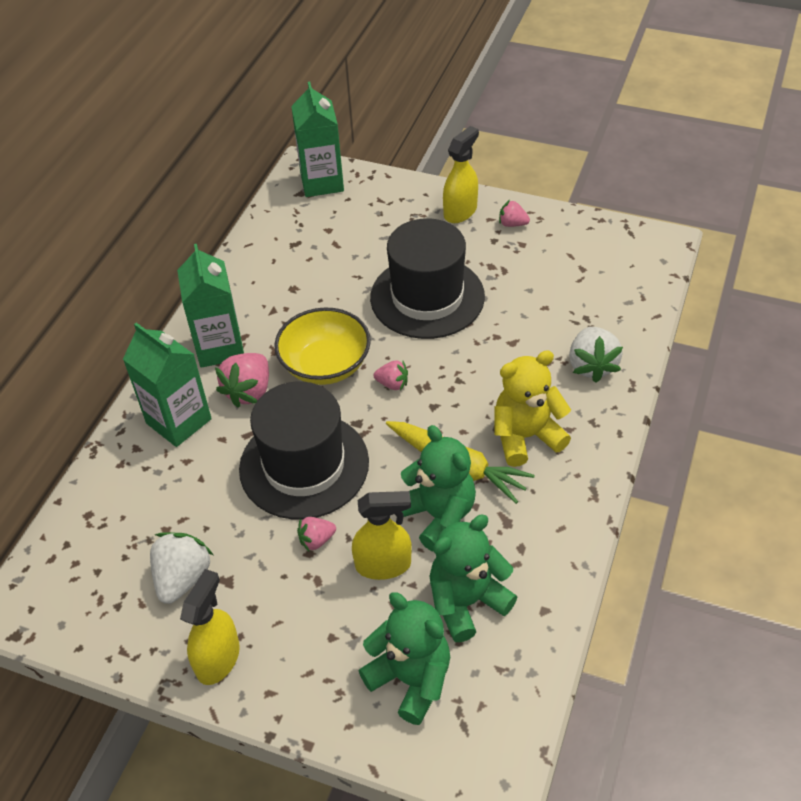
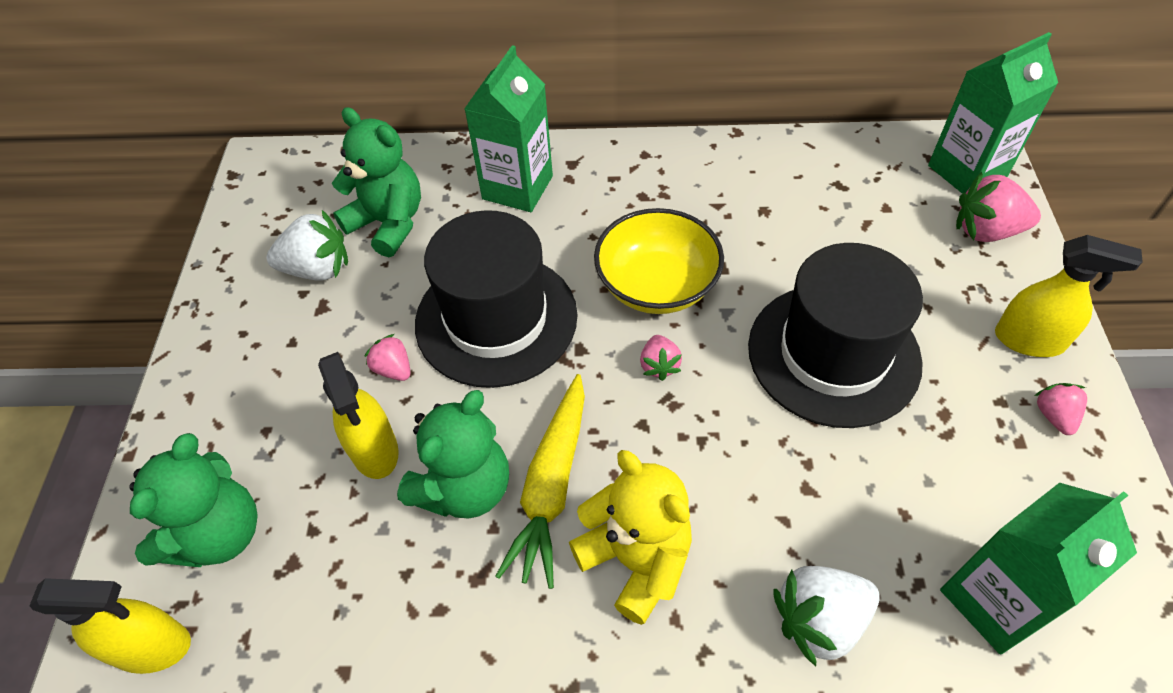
camera: 70 degrees right, 5 degrees up
green carton [177,244,244,368] -> green carton moved to [940,482,1137,654]
yellow spray bottle [180,569,240,685] -> yellow spray bottle moved to [30,578,191,674]
pink strawberry [215,353,269,408] -> pink strawberry moved to [956,172,1041,242]
green teddy bear [430,515,517,642] -> green teddy bear moved to [332,107,421,257]

